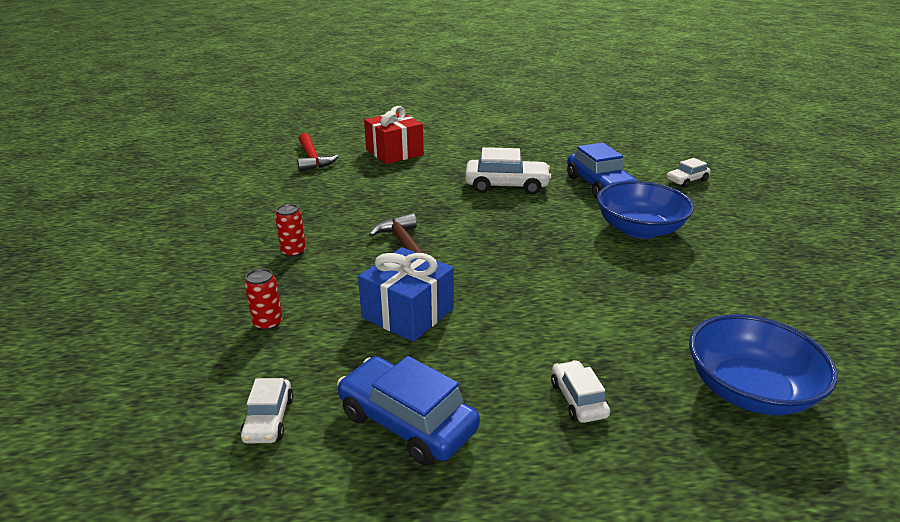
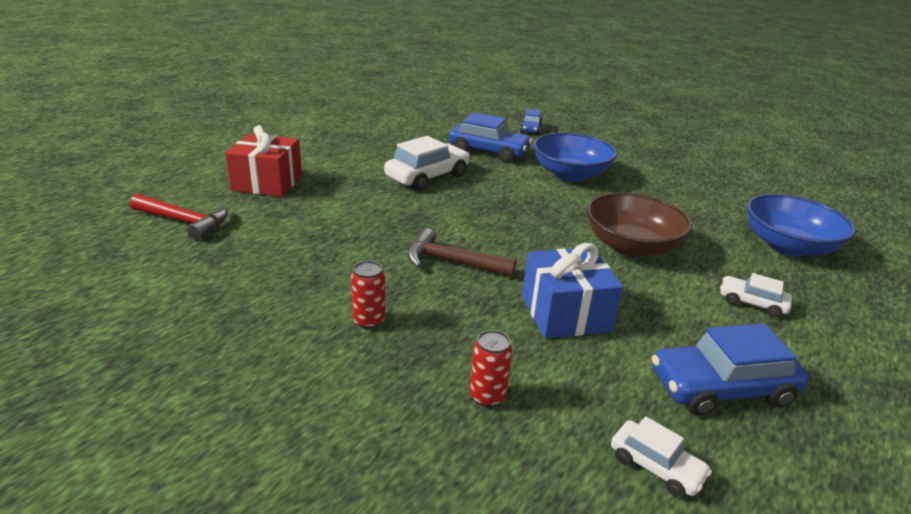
camera: 50 degrees left, 0 degrees up
white car [667,158,711,187] -> blue car [520,109,543,135]
none -> brown bowl [586,192,692,257]

